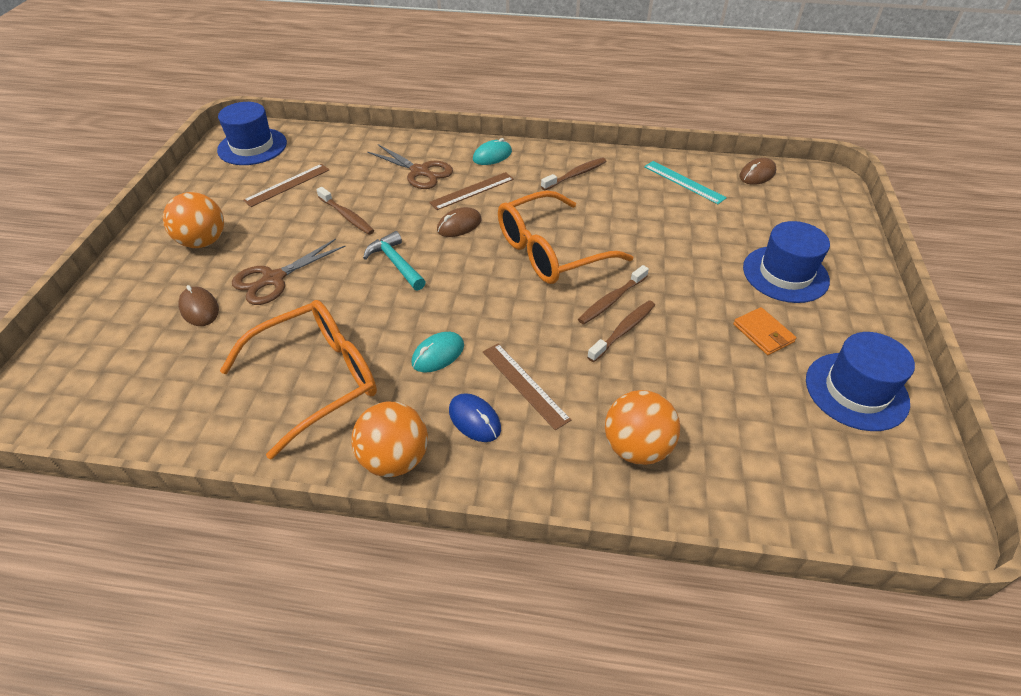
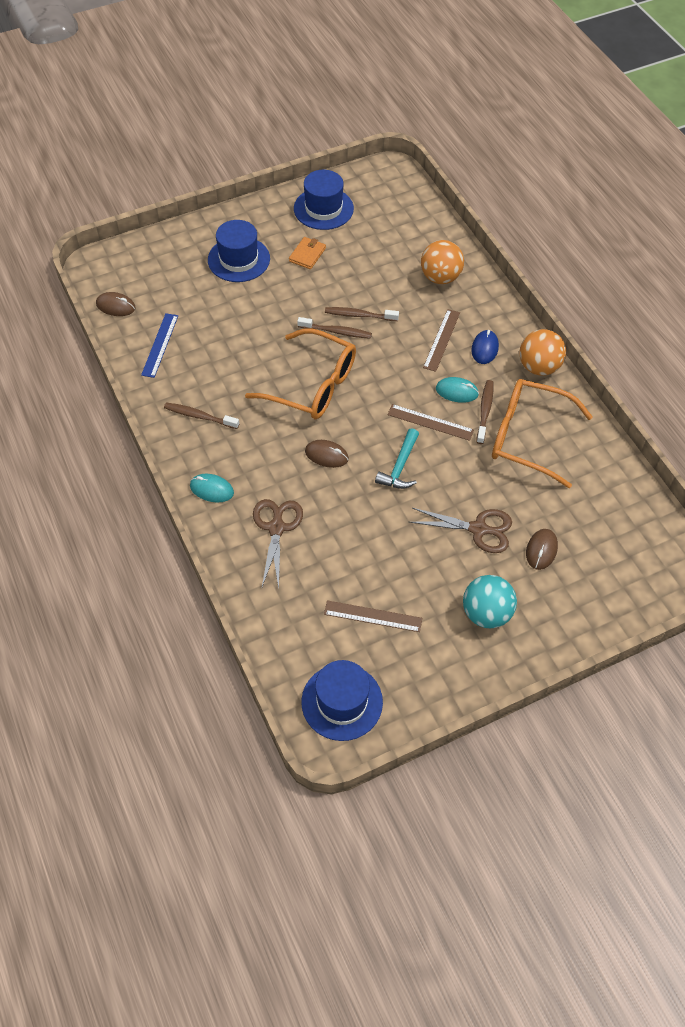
camera: 125 degrees left, 10 degrees up
orange ball [163,192,224,248] -> turquoise ball [463,575,517,629]
brown toothbrush [316,187,374,235] -> brown toothbrush moved to [476,380,493,444]
brown ruler [429,172,514,210] -> brown ruler moved to [387,404,474,441]
turquoise ruler [644,161,727,204] -> blue ruler [141,313,178,378]

